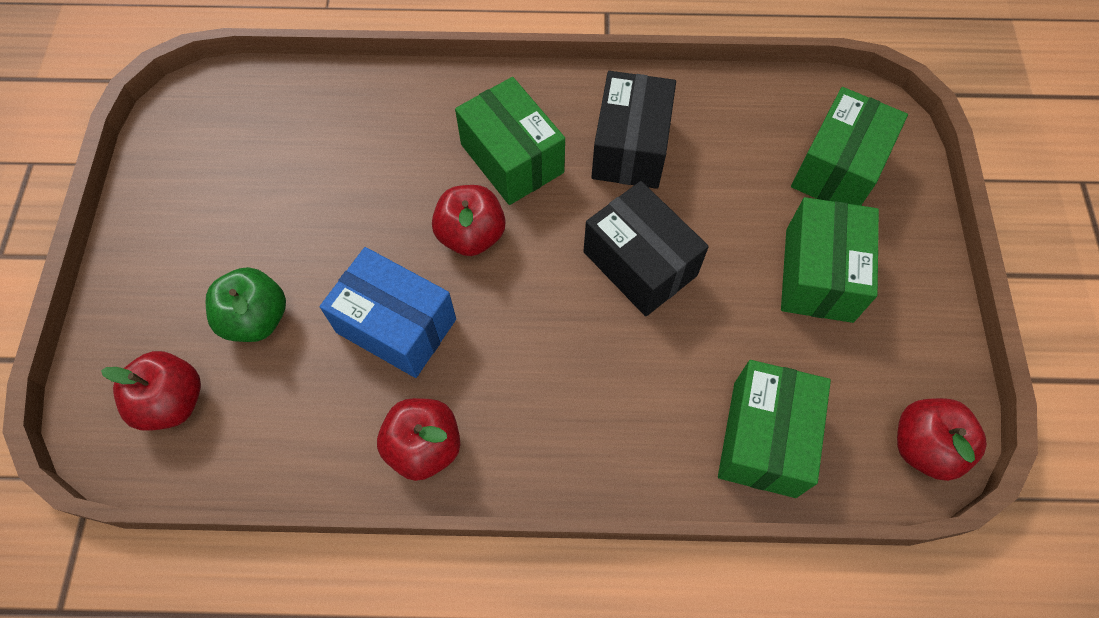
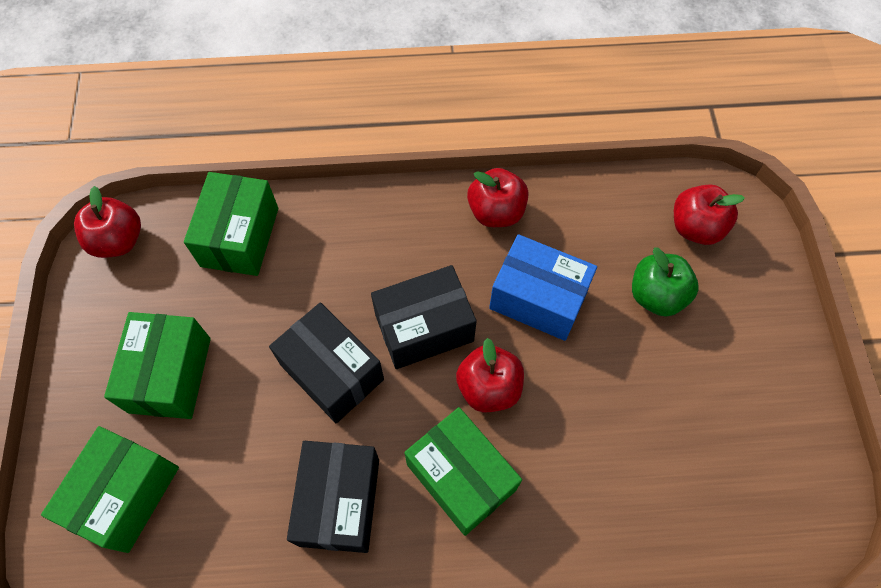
camera: 175 degrees right, 0 degrees up
none -> black box [371,265,477,369]

